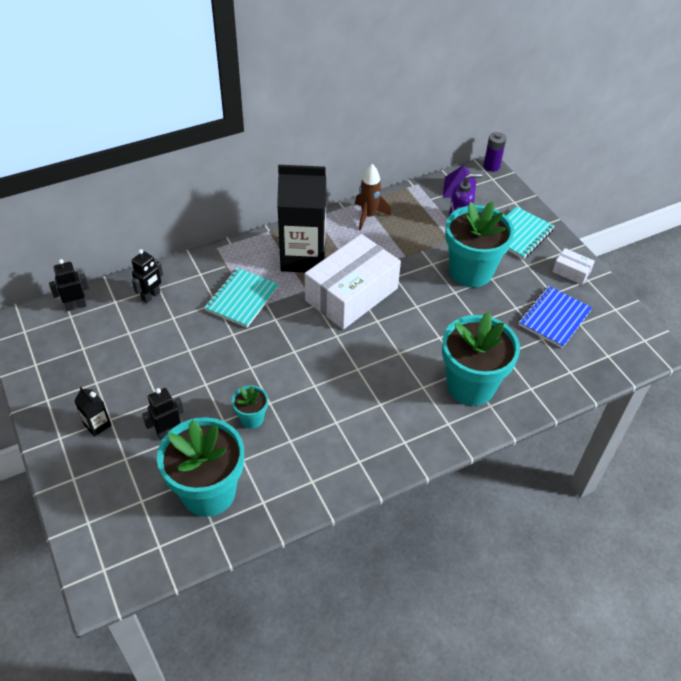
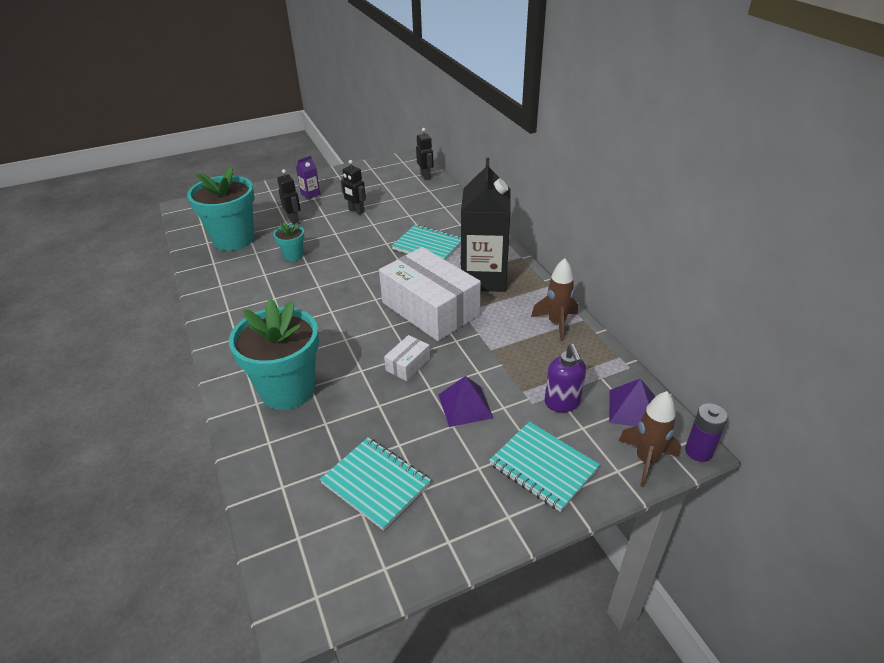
camera: 95 degrees right, 10 degrees down
black carton [74,386,112,437] -> purple carton [296,156,320,199]
black robot [131,249,163,303] -> black robot moved to [341,160,366,214]
turquoise flower pot [445,201,514,287] -> purple pyramid [438,376,493,427]
blue notebook [518,286,592,348] -> turquoise notebook [320,438,431,531]
white box [552,248,595,285] -> white box moved to [384,335,430,381]
none -> brown rocket [618,391,681,487]

